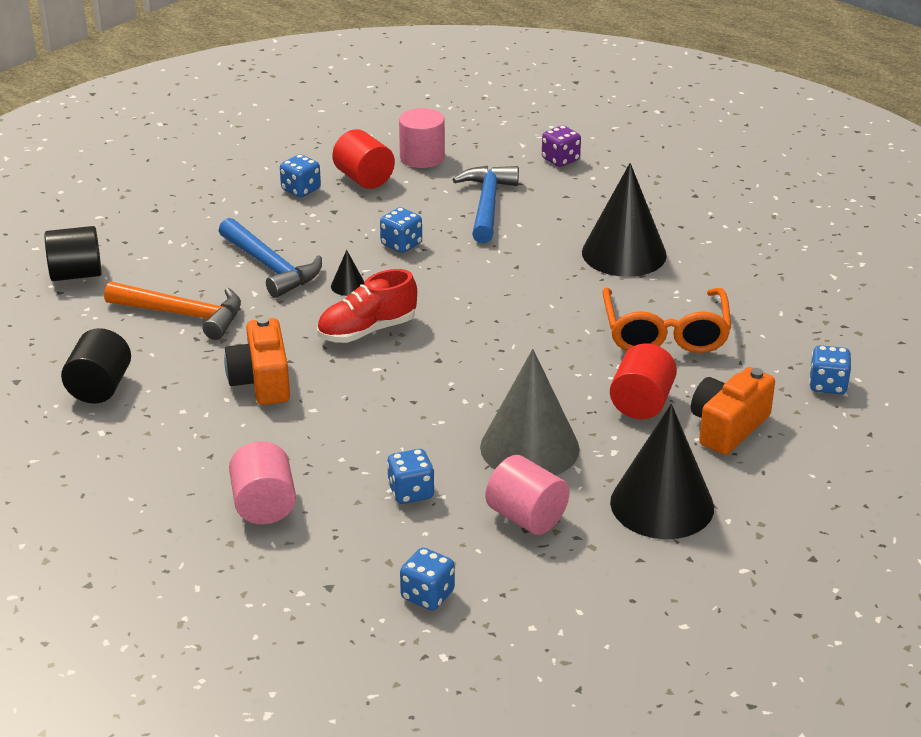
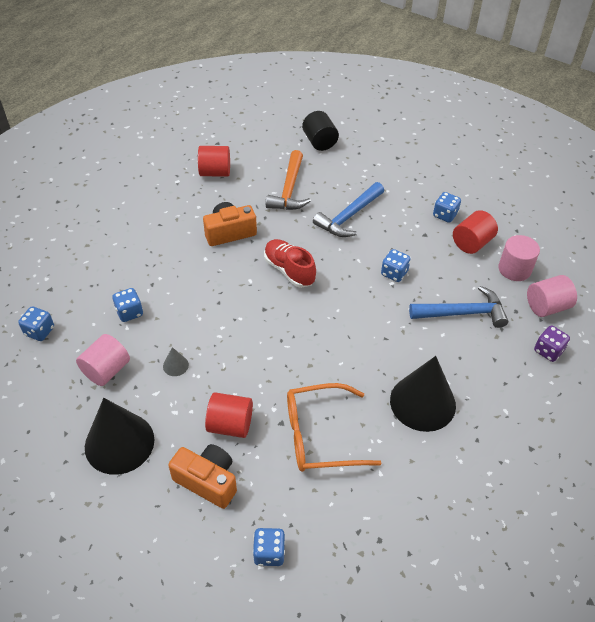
camera: 80 degrees right, 15 degrees up
black cylinder [61,328,131,404] -> red cylinder [198,146,230,176]
pink cylinder [229,441,296,524] -> pink cylinder moved to [527,275,577,317]
black cone [331,250,365,296] -> none
grey cone [480,349,580,475] -> grey cone [163,347,189,376], size x0.40

